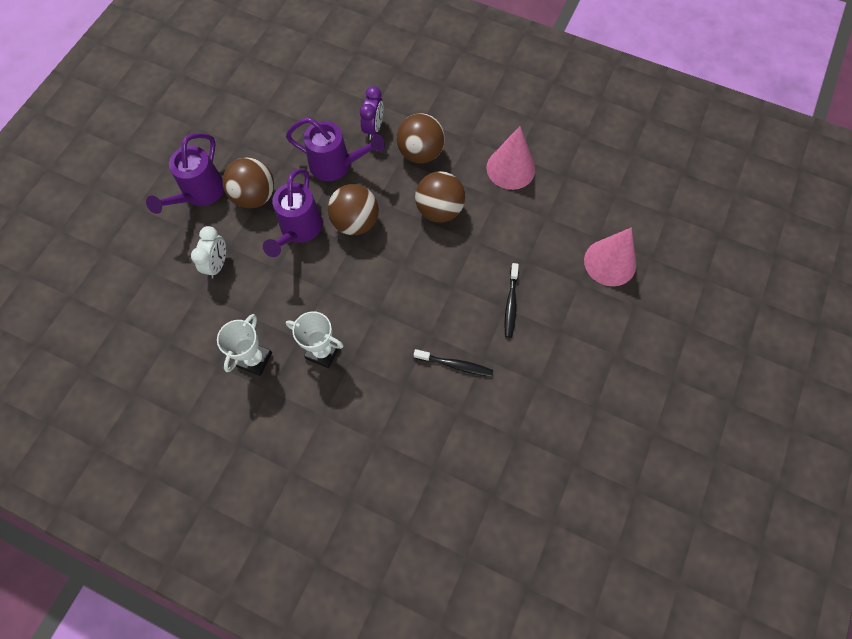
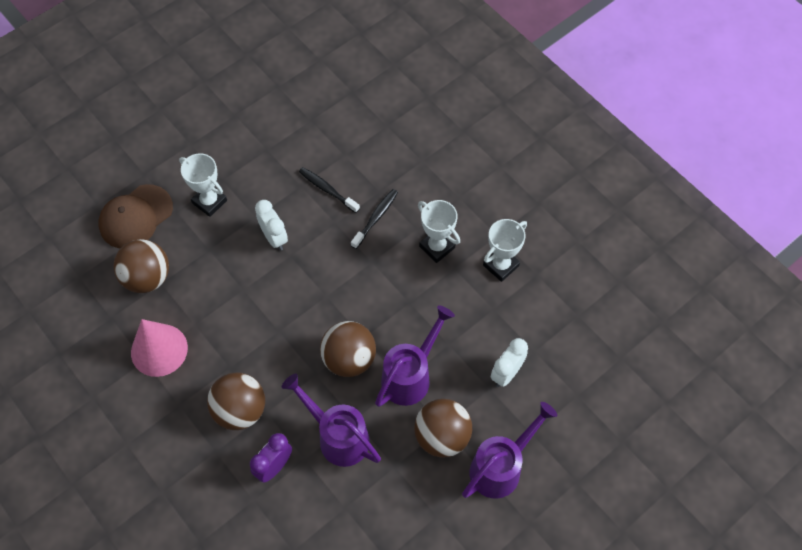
camera: 155 degrees left, 5 degrees down
brown ball [415,171,465,223] -> brown ball moved to [113,239,169,293]
black toothbrush [504,263,519,338] -> black toothbrush moved to [351,189,398,249]
pink cone [584,227,636,286] -> brown cap [98,184,173,248]
none -> white trophy [179,153,227,217]
none -> white clock [255,200,288,251]

